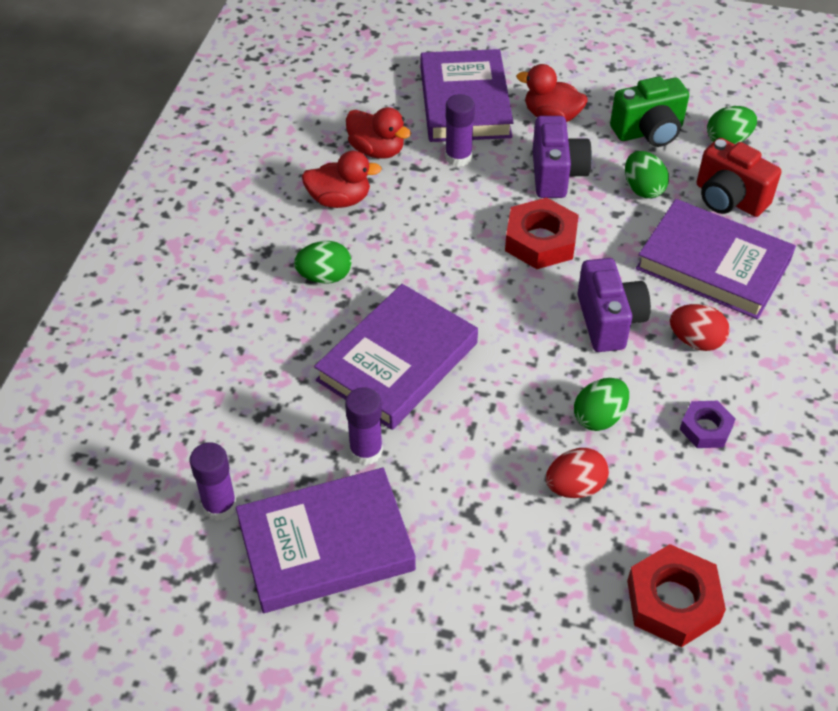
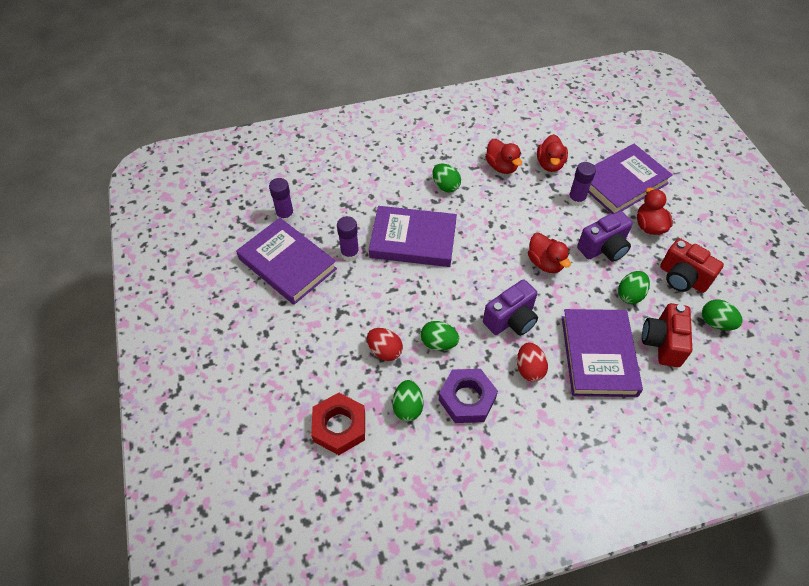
camera: 60 degrees right, 5 degrees up
red nut [505,197,579,269] -> red duck [528,233,571,273]
green camera [610,76,689,147] -> red camera [660,238,724,293]
purple nut [680,401,735,448] -> purple nut [439,369,498,423], size x1.66
none -> green egg [392,380,423,422]

